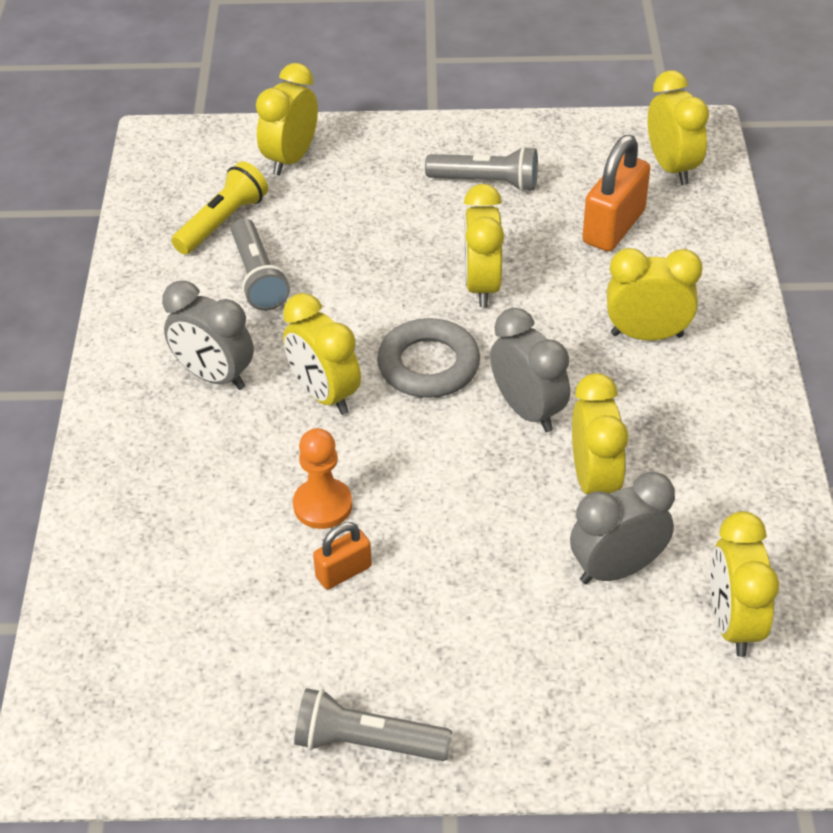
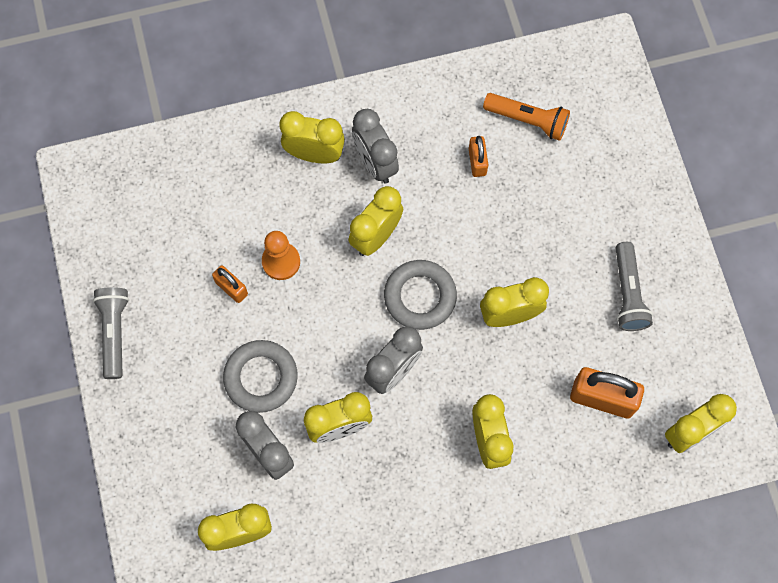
camera: 75 degrees right, 25 degrees up
grey clock [162,281,254,390] -> grey clock turned 45 degrees counterclockwise [352,109,399,184]
yellow flashlight [171,161,268,255] -> orange flashlight [483,93,570,141]
grey flashlight [231,218,290,311] -> orange padlock [469,136,488,177]
yellow clock [256,63,318,176] -> yellow clock moved to [279,111,345,163]
none -> grey ring [223,340,298,413]

